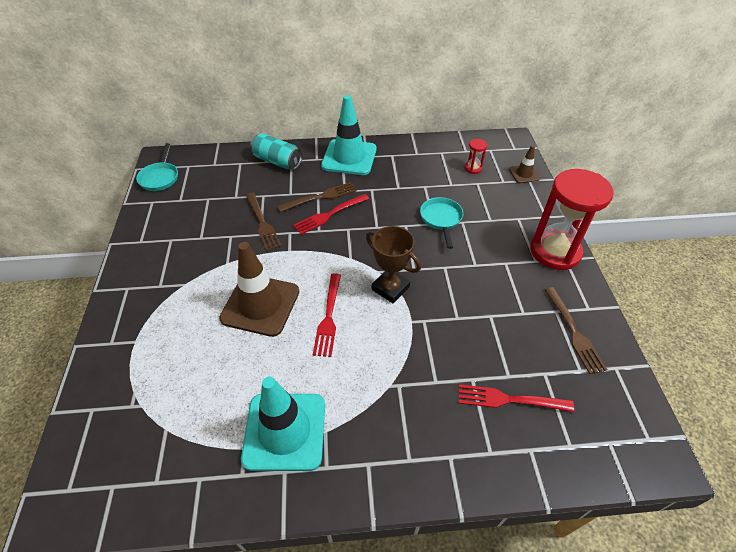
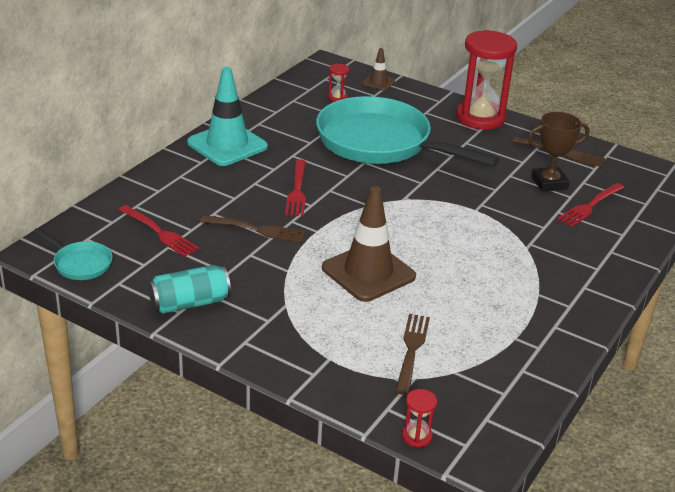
camera: 55 degrees left, 15 degrees down
turquoise traffic cone [241,376,325,471] -> none
turquoise can [250,133,302,170] -> turquoise can moved to [148,265,231,314]
brown fork [277,182,357,212] -> brown fork moved to [395,314,430,395]
red fork [313,273,341,357] -> red fork moved to [118,205,199,257]
brown trophy [366,226,421,303] -> brown trophy moved to [528,112,589,192]
turquoise pan [420,197,463,249] -> turquoise pan [316,96,500,167], size x2.41
none -> red hourglass [402,389,437,448]

